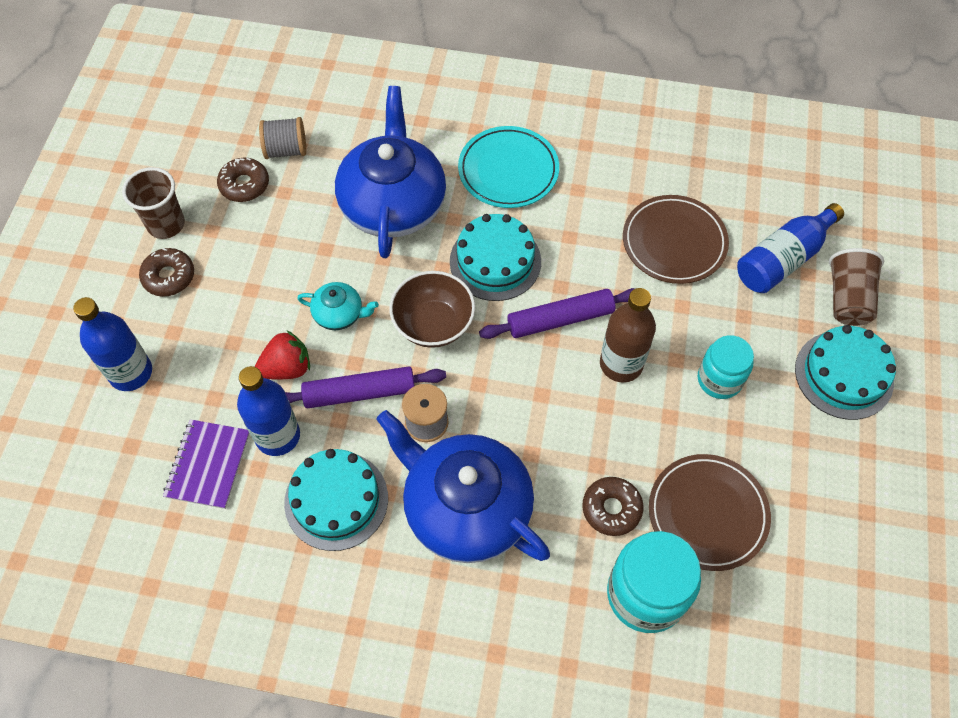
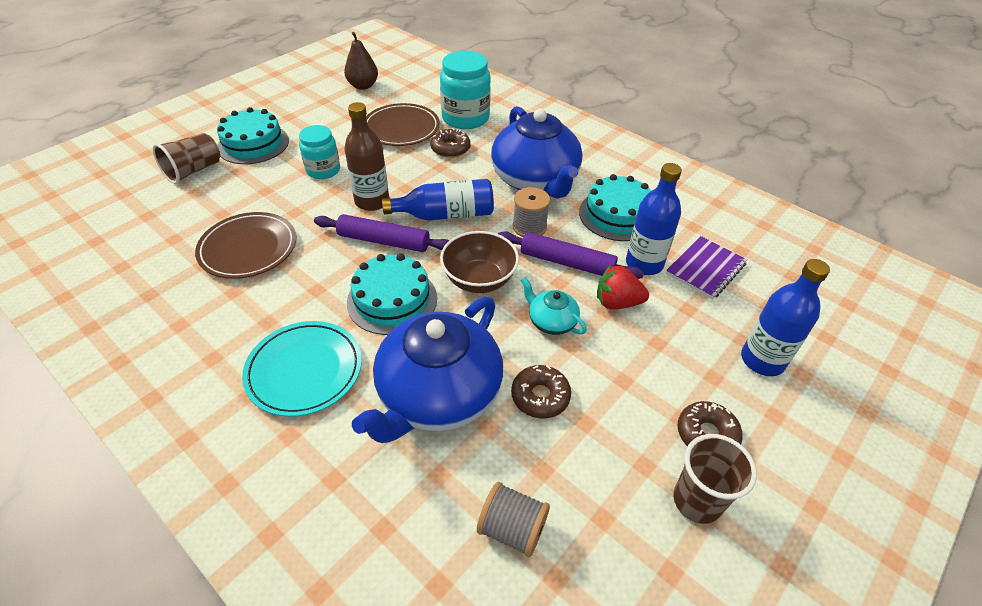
camera: 150 degrees left, 15 degrees down
brown donut [217,158,269,202] -> brown donut moved to [511,365,571,418]
blue bottle [737,203,844,293] -> blue bottle moved to [382,179,494,221]
none -> brown pear [344,32,378,90]

